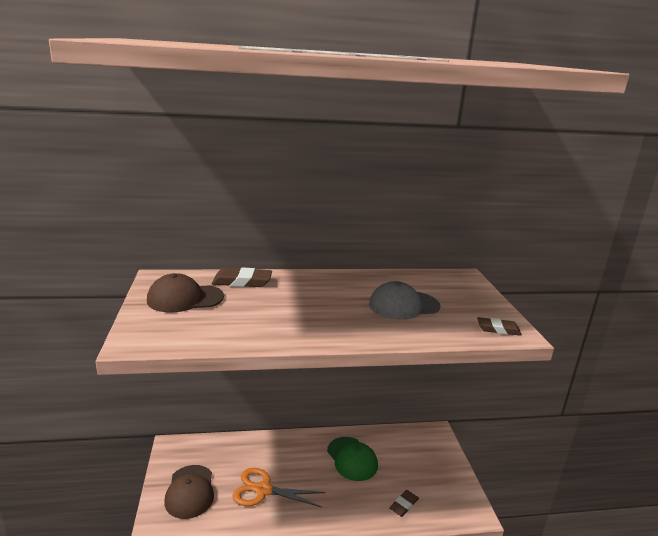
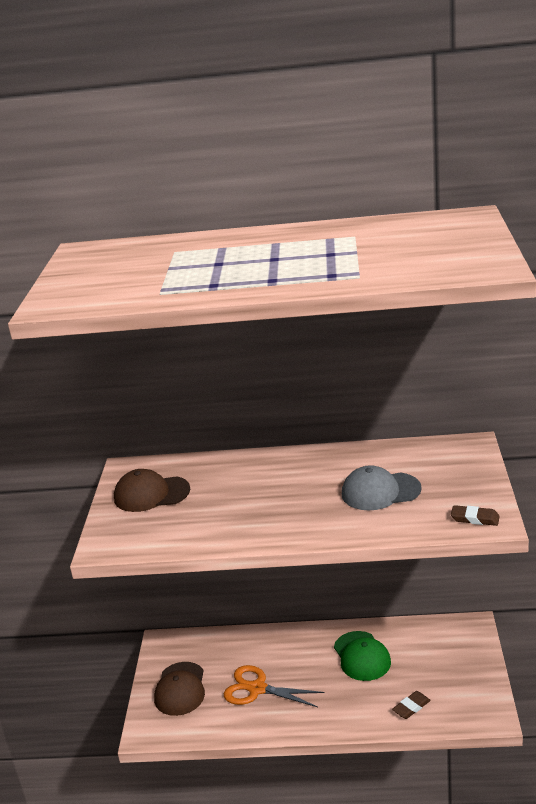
camera: 15 degrees right, 5 degrees up
brown eraser [212,267,272,287] -> none

